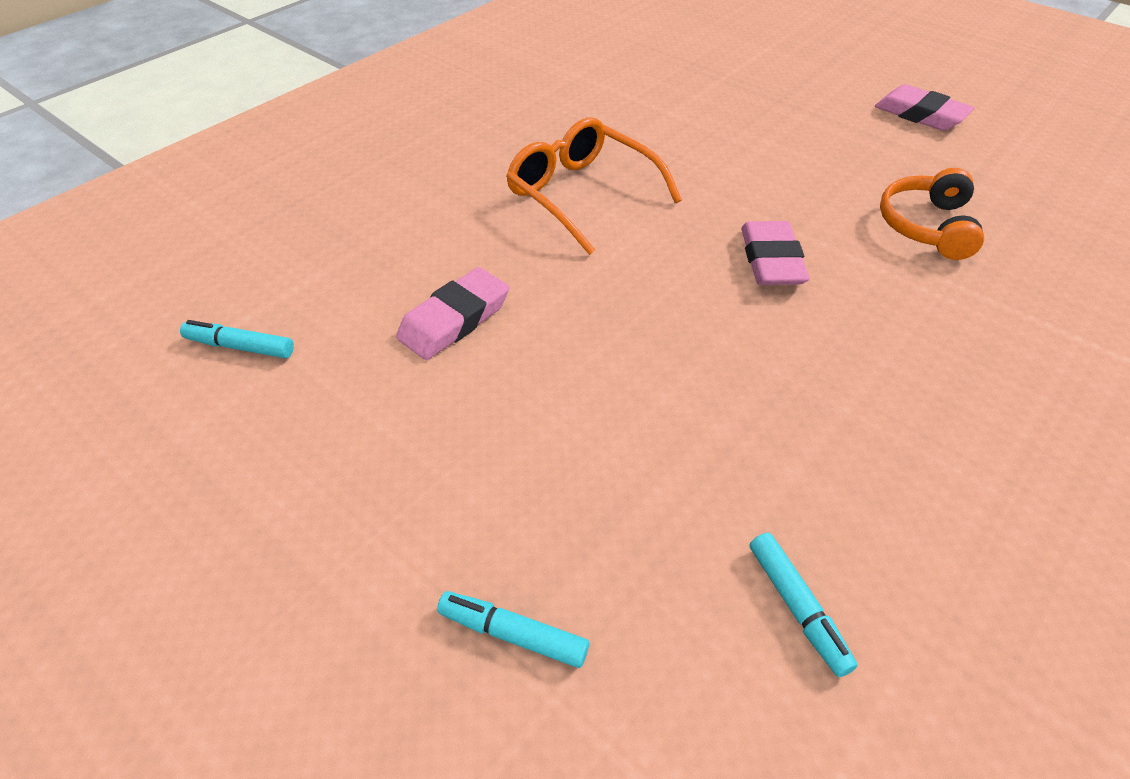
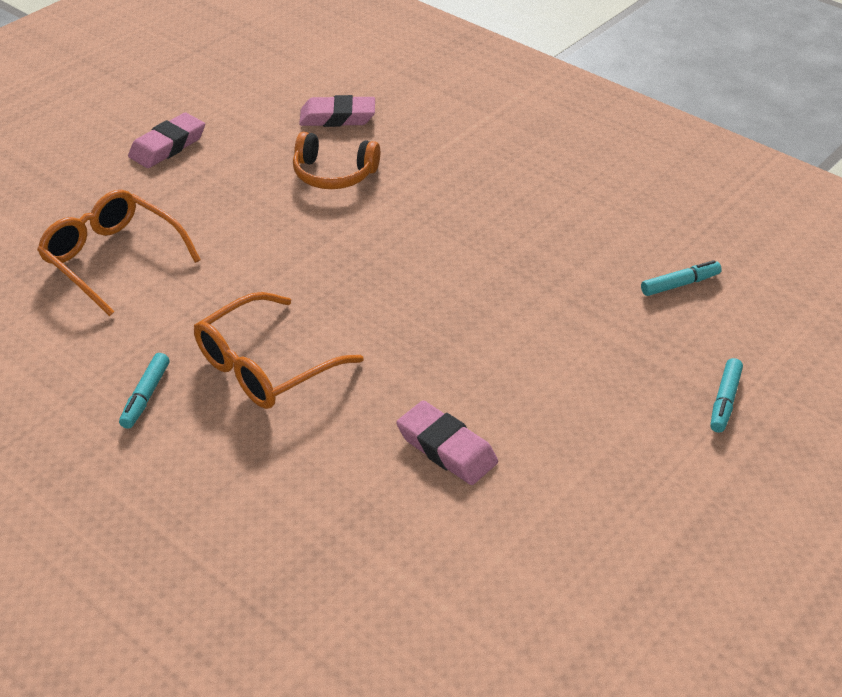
camera: 90 degrees left, 5 degrees down
turquoise marker [180,320,294,358] -> turquoise marker moved to [119,353,170,429]
pink eraser [741,221,809,285] -> pink eraser moved to [299,95,375,127]
none -> orange glasses [37,190,201,316]

